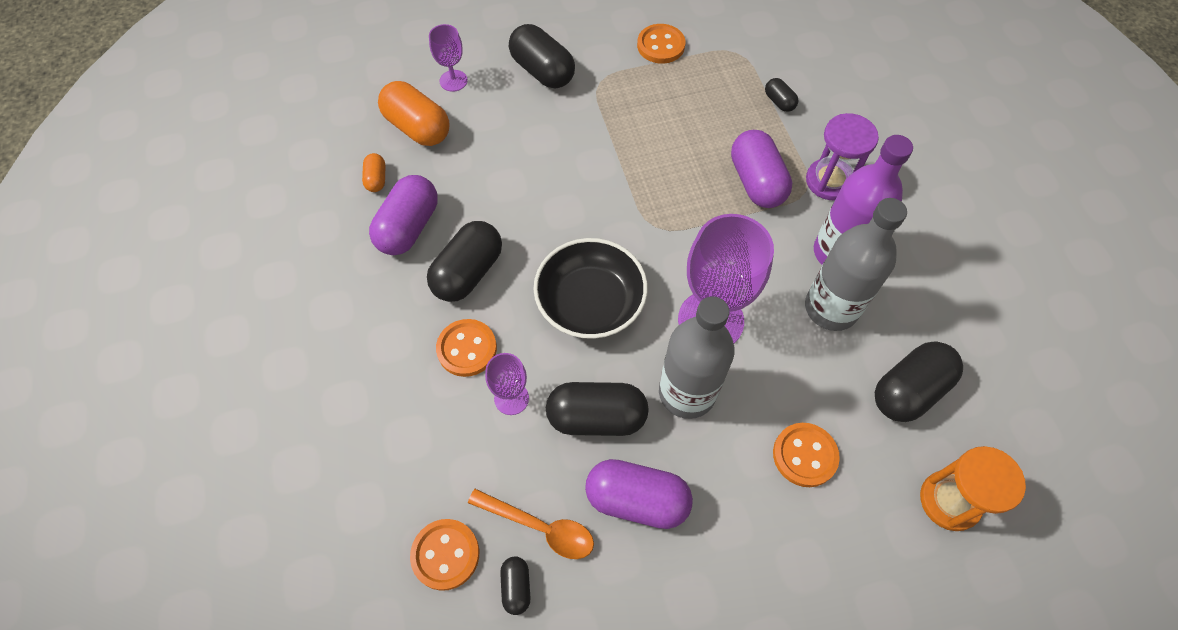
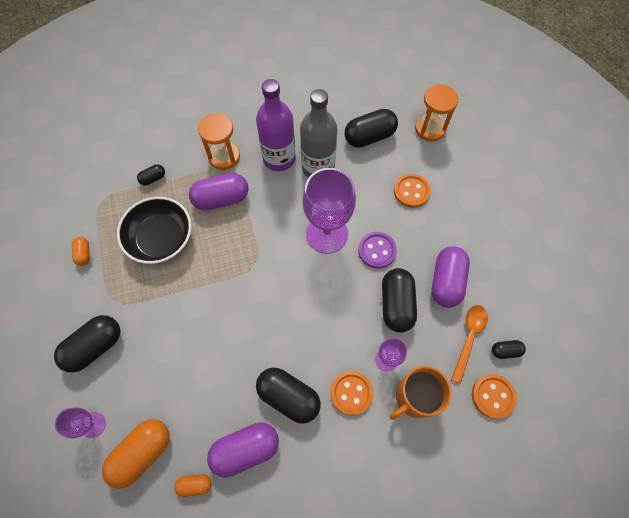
camera: 90 degrees left, 5 degrees up
purple capsule [369,175,438,255] -> purple capsule turned 45 degrees counterclockwise [207,422,279,478]
black bowl [533,238,648,339] -> black bowl moved to [117,197,192,264]
orange button [637,24,686,64] -> orange capsule [72,237,90,266]
grey bottle [659,296,735,419] -> purple button [358,232,397,269]
purple hourglass [806,113,879,200] -> orange hourglass [198,113,240,170]
black capsule [875,341,963,422] -> black capsule turned 75 degrees counterclockwise [345,109,398,148]
none -> orange mug [390,366,452,420]

